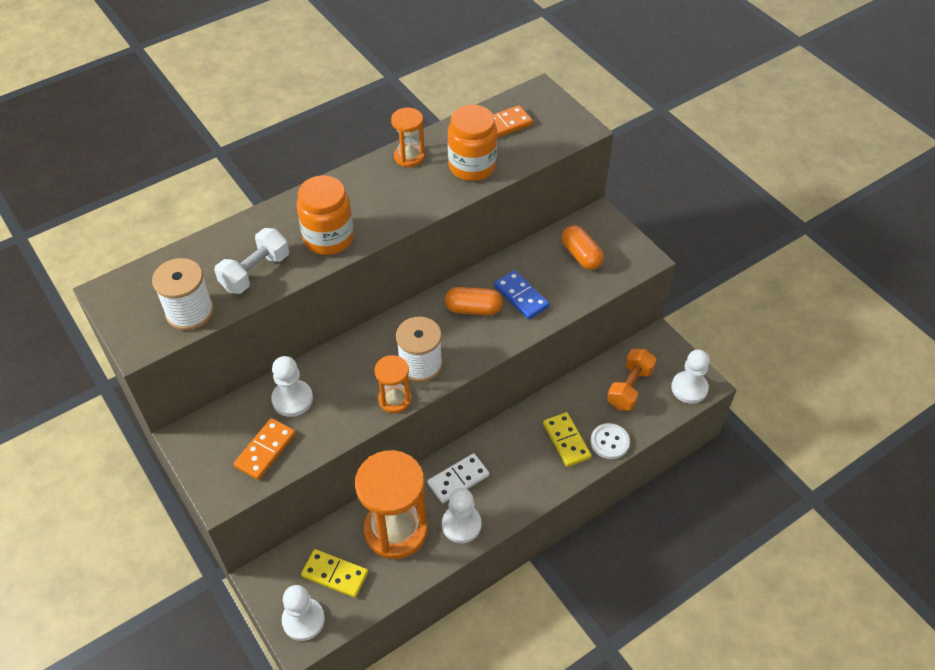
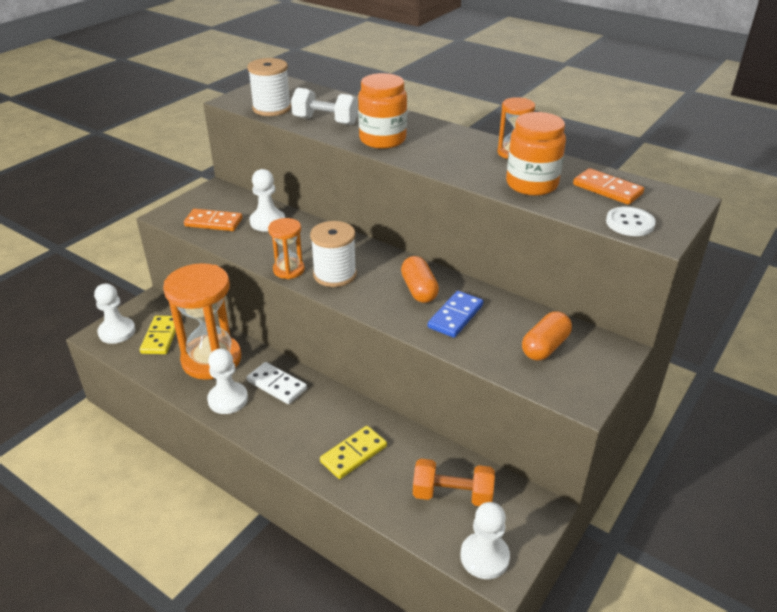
camera: 70 degrees right, 15 degrees down
white button [590,423,630,459] -> white button moved to [606,207,656,236]

